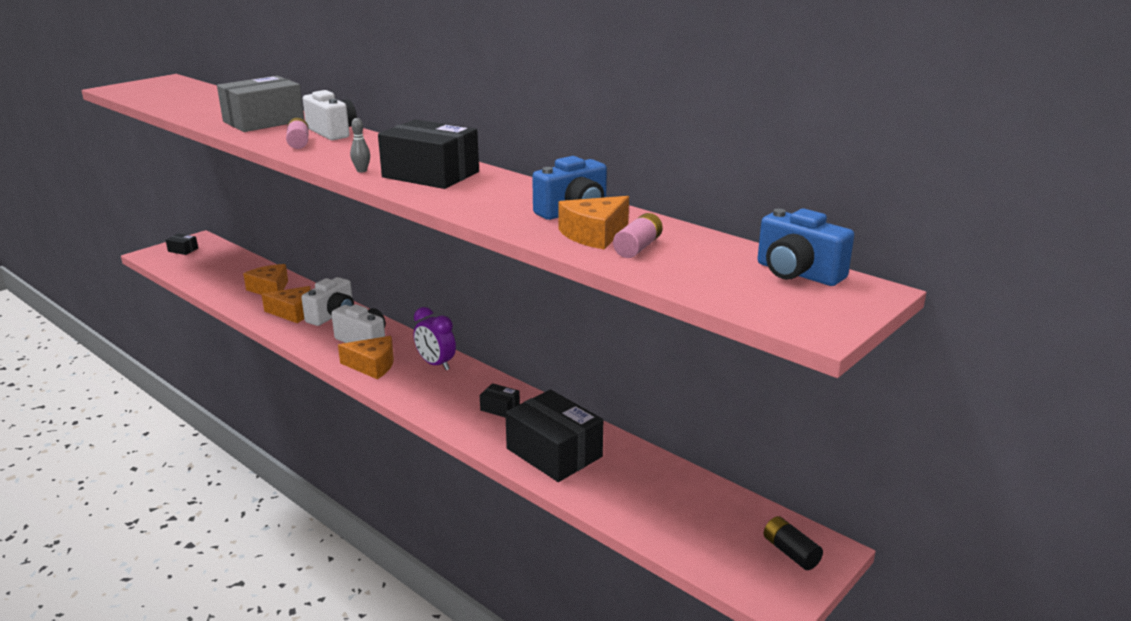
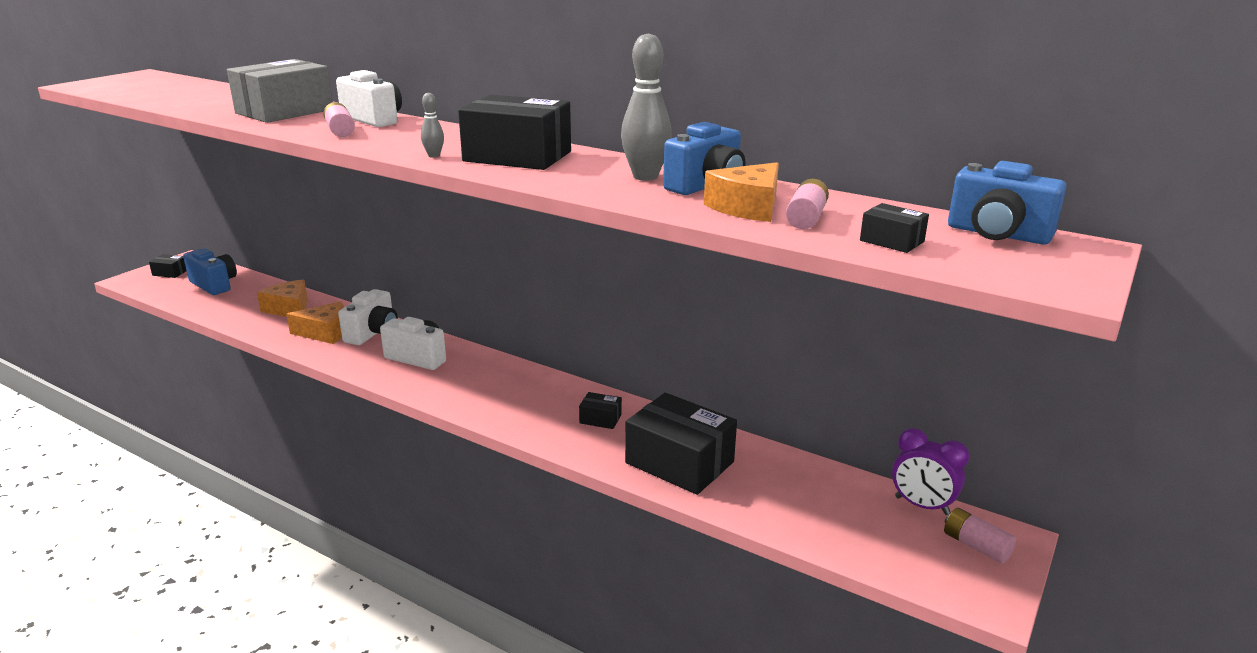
camera: 10 degrees left, 0 degrees up
orange cheese [338,336,394,379] -> none
purple clock [414,307,456,370] -> purple clock moved to [892,428,969,515]
black battery [764,516,823,570] -> pink battery [944,508,1016,563]
none -> blue camera [183,248,237,295]
none -> grey bowling pin [621,33,672,181]
none -> black box [860,203,929,253]

